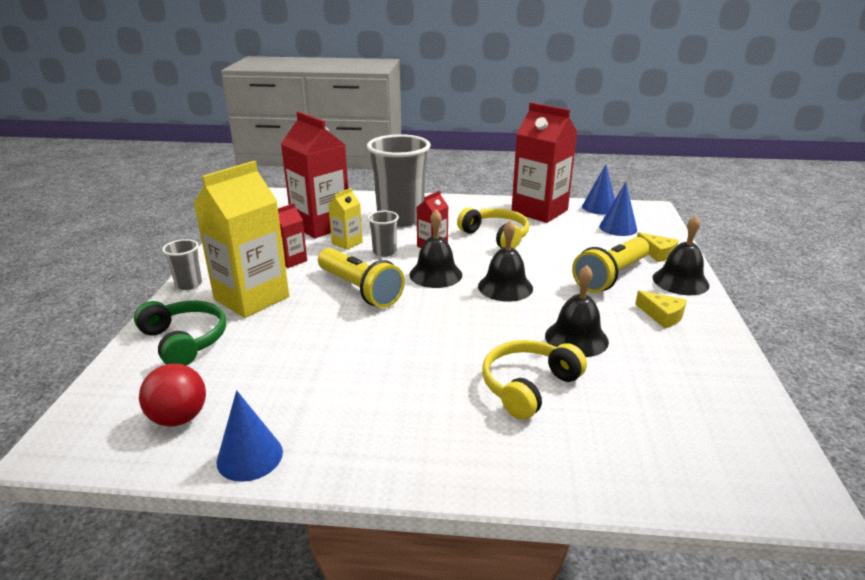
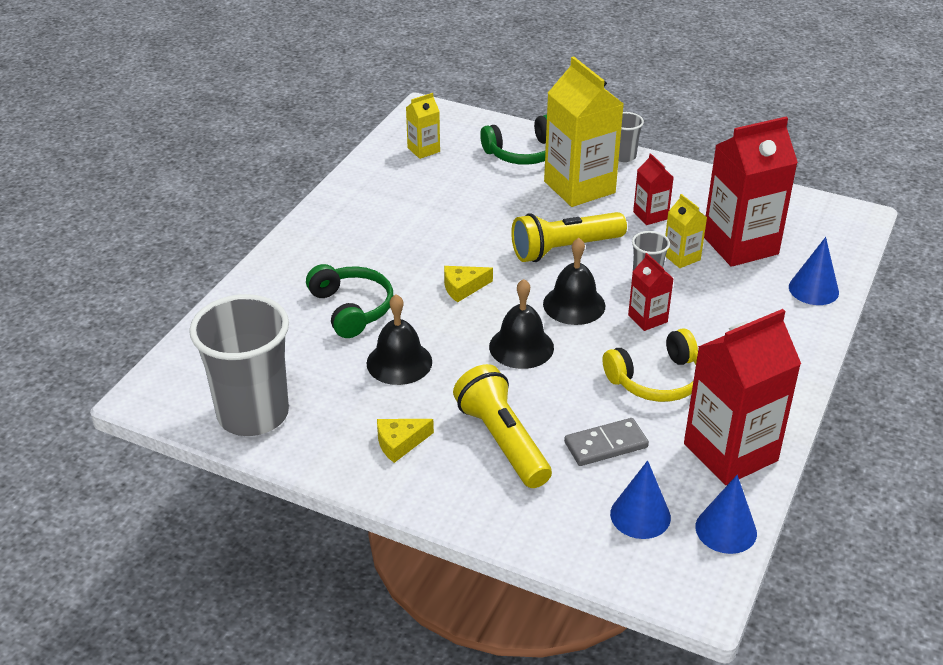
camera: 110 degrees right, 10 degrees up
red ball [139,364,206,427] -> yellow carton [406,93,440,159]
blue cone [216,390,283,482] -> blue cone moved to [789,237,839,305]
grey cup [367,134,431,227] -> grey cup moved to [189,294,289,436]
yellow headphones [482,340,587,420] -> green headphones [306,264,393,338]
yellow cheese [637,232,679,262] -> yellow cheese moved to [444,266,493,303]
black bell [652,215,709,295] -> none
none -> grey domino [564,418,649,466]

